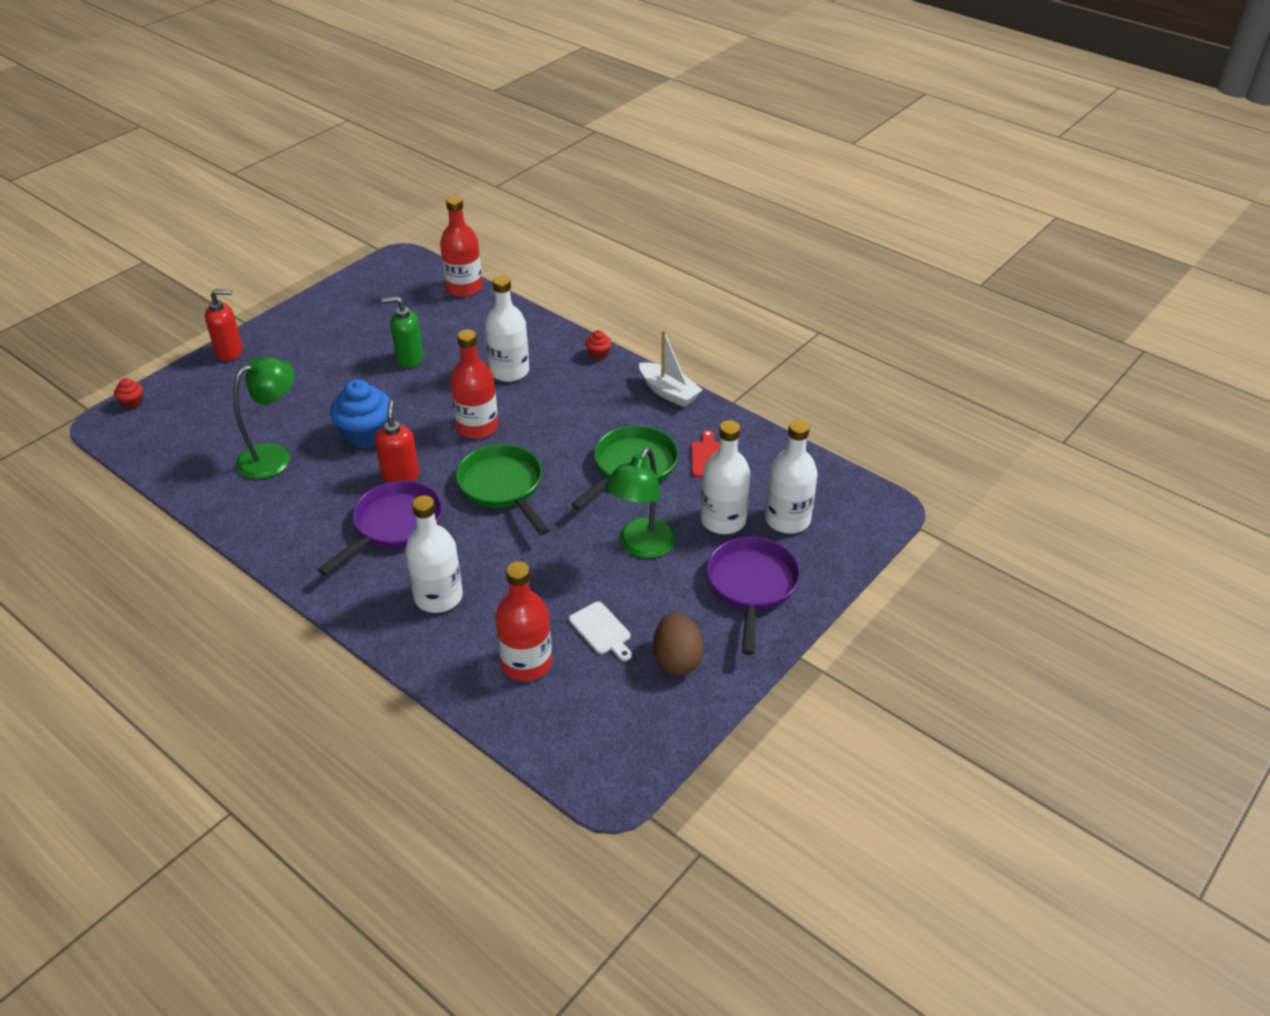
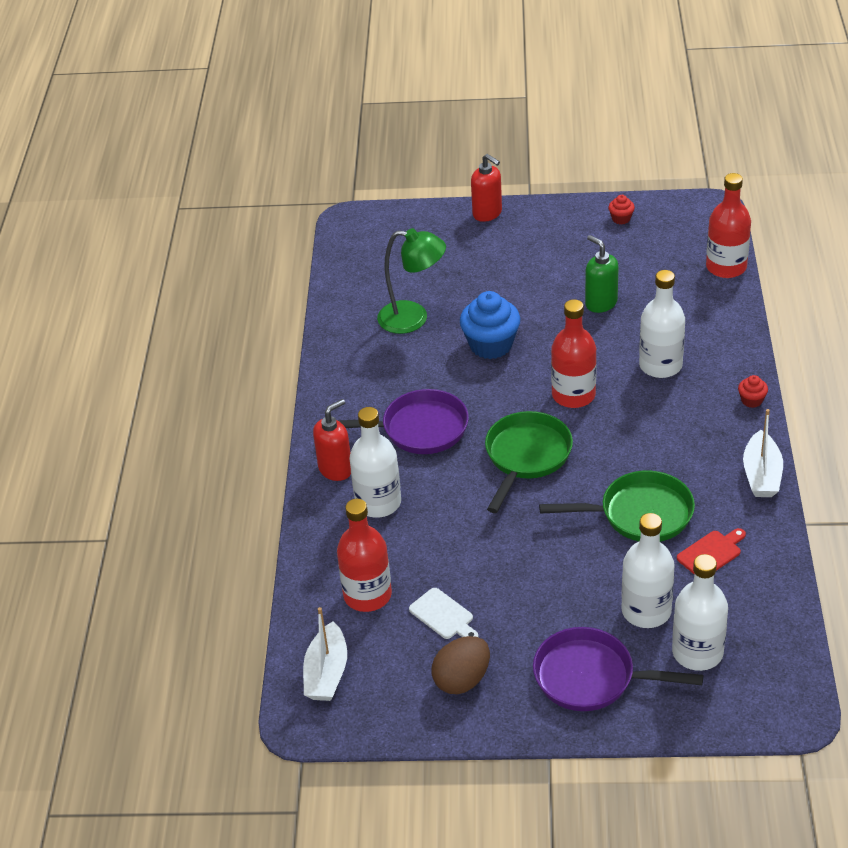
camera: 55 degrees right, 0 degrees up
red cupcake [114,378,143,409] -> red cupcake moved to [608,195,635,224]
red soap dispenser [375,400,420,483] -> red soap dispenser moved to [313,399,351,481]
white cutting board [569,602,632,661] -> white cutting board turned 60 degrees counterclockwise [409,588,478,639]
green lamp [605,448,676,558] -> none
purple pan [707,537,800,655] -> purple pan turned 135 degrees counterclockwise [533,627,703,711]
none -> white boat [303,607,347,701]

